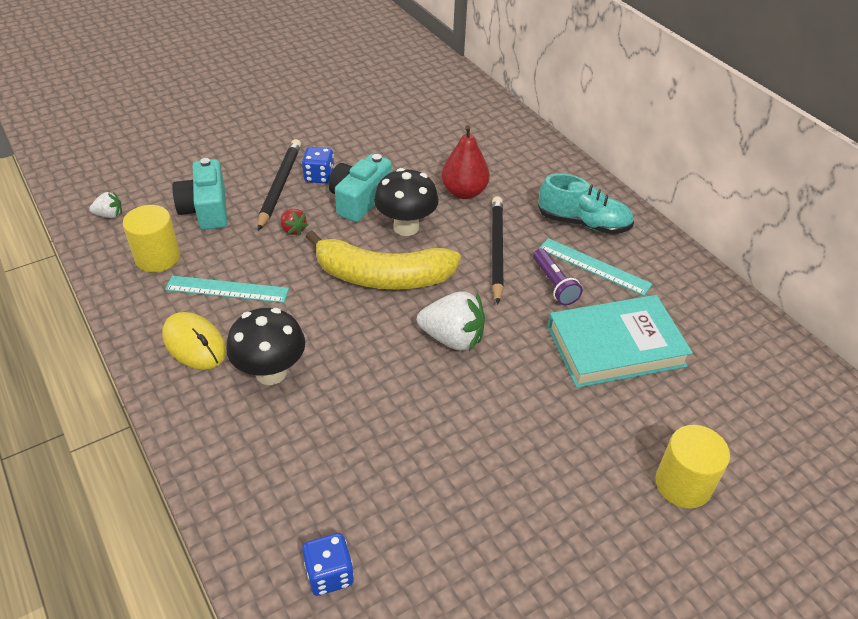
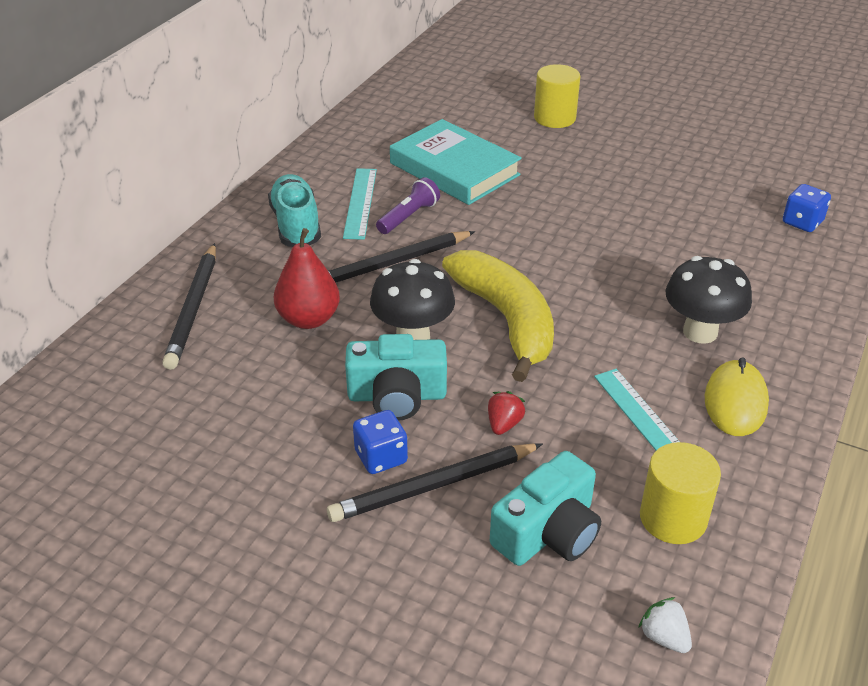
camera: 120 degrees left, 5 degrees down
white strawberry [417,291,485,351] -> none
none -> black pencil [162,243,216,370]

